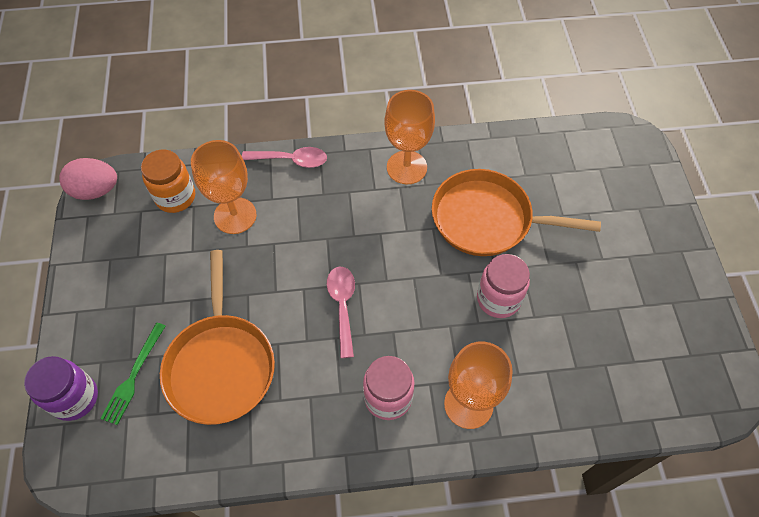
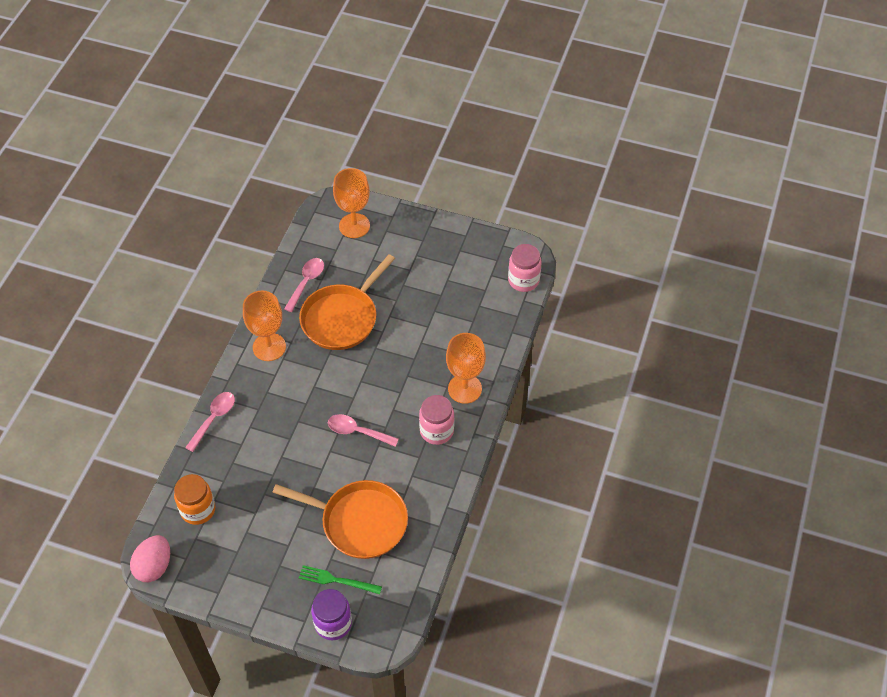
camera: 65 degrees left, 5 degrees down
green fork [100,323,166,425] -> green fork turned 150 degrees clockwise [299,565,382,594]
orange goblet [191,140,257,234] -> orange goblet moved to [333,168,370,238]
pink jar [477,254,530,318] -> pink jar moved to [508,244,542,292]
none -> pink spoon [284,258,324,312]

